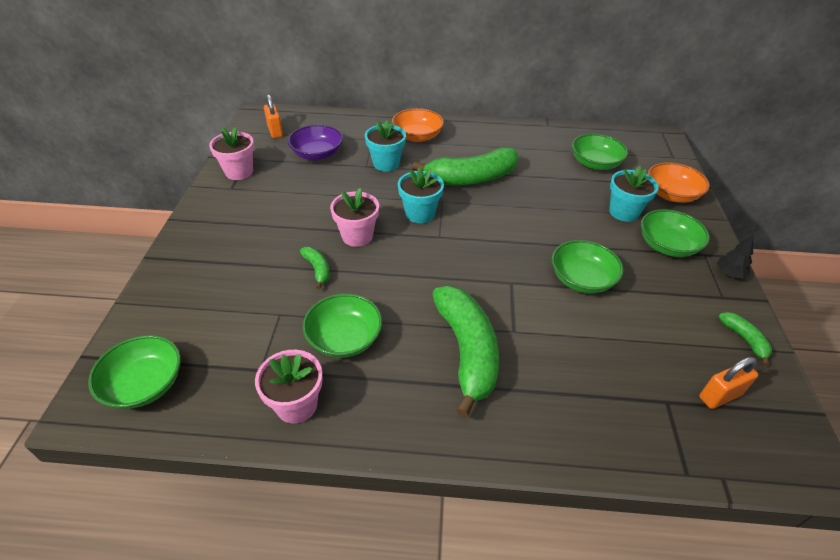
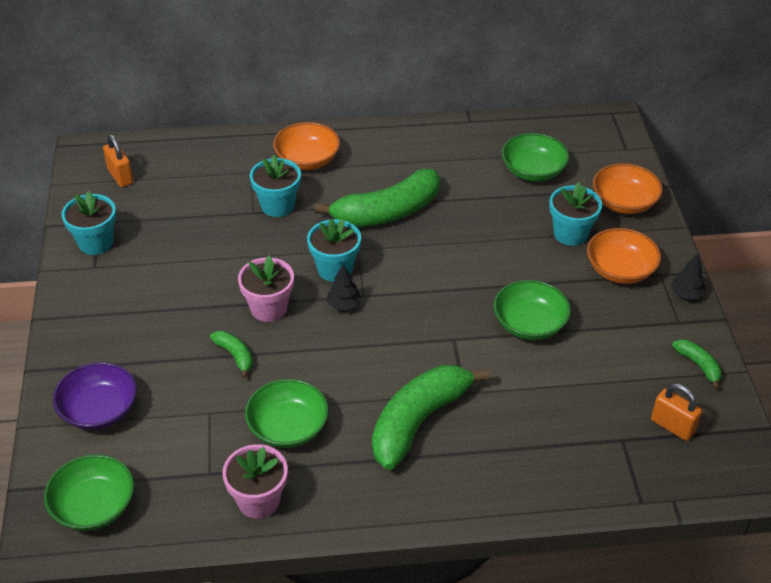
camera: 10 degrees left, 0 degrees up
pink flower pot [209,128,254,180] -> turquoise flower pot [61,191,116,255]
purple bowl [288,125,343,161] -> purple bowl moved to [53,362,137,430]
green banana [432,286,499,417] -> green banana turned 120 degrees counterclockwise [372,365,490,470]
green bowl [641,209,710,257] -> orange bowl [587,228,661,284]
orange padlock [699,357,758,409] -> orange padlock turned 75 degrees clockwise [651,384,702,441]
none -> black tree [327,265,362,311]

